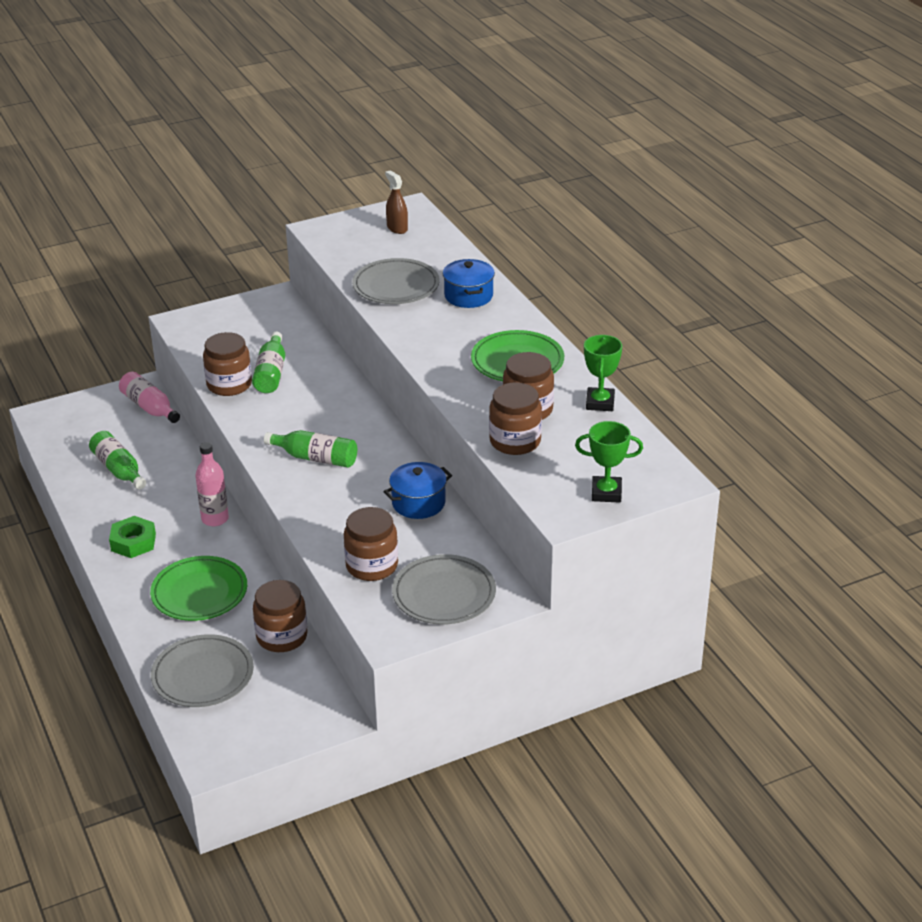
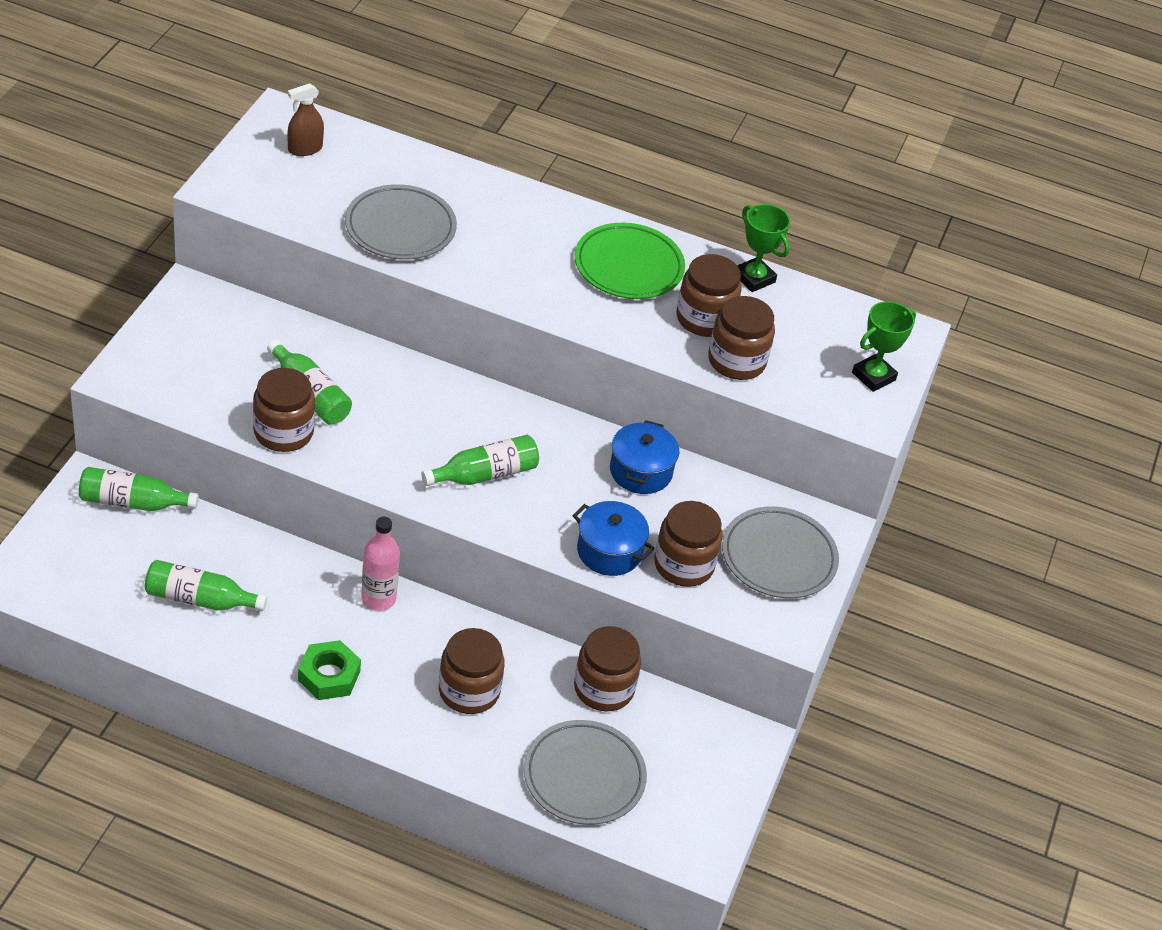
camera: 50 degrees left, 10 degrees up
pink bottle [119,372,180,423] -> green bottle [79,467,199,511]
green plate [150,556,247,621] -> brown jar [439,628,505,714]
brown spray bottle [385,170,408,234] -> brown spray bottle turned 45 degrees counterclockwise [287,83,324,156]
blue pot [443,259,495,308] -> blue pot moved to [573,501,655,576]

